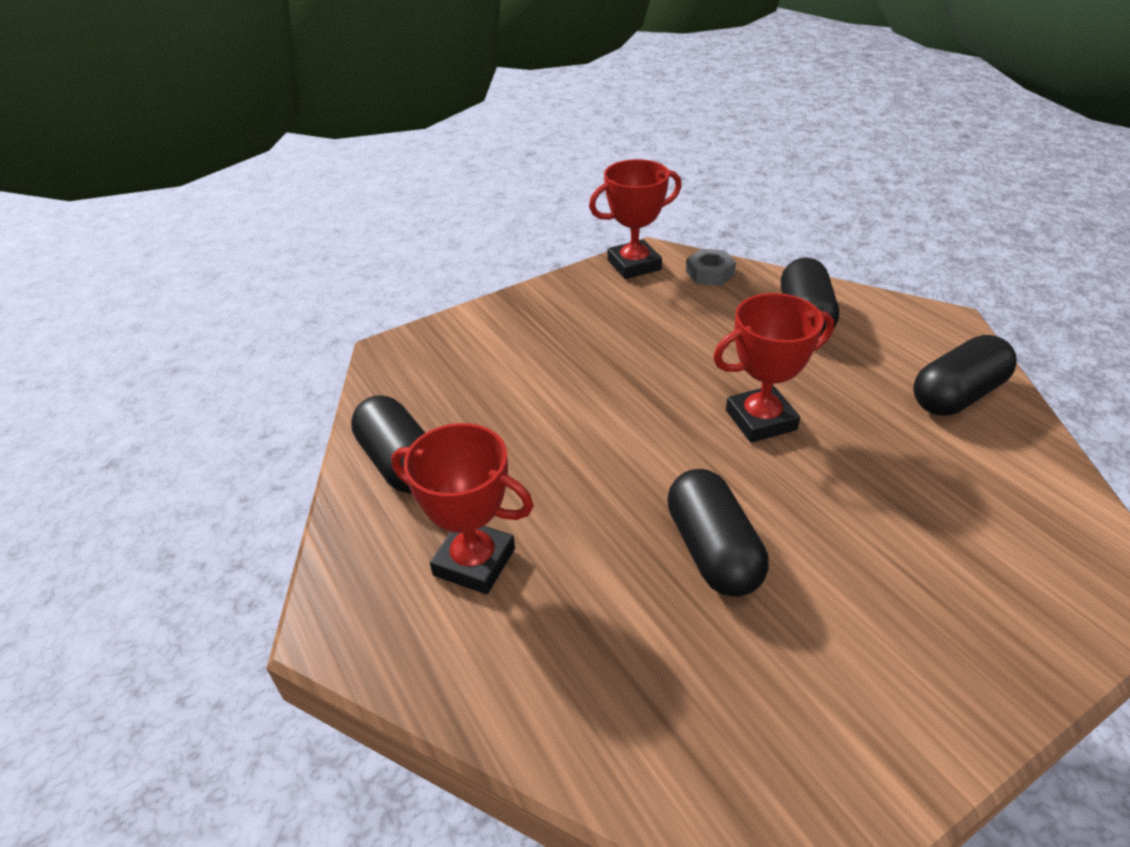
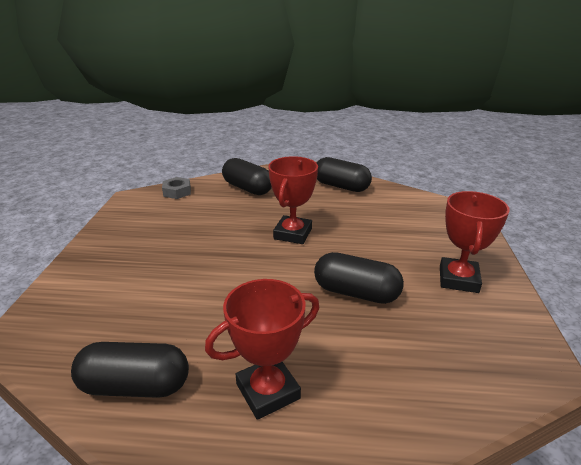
camera: 55 degrees left, 10 degrees down
red trophy [589,159,682,279] -> red trophy moved to [440,191,510,293]
black capsule [913,335,1017,416] -> black capsule turned 60 degrees counterclockwise [317,157,372,192]

